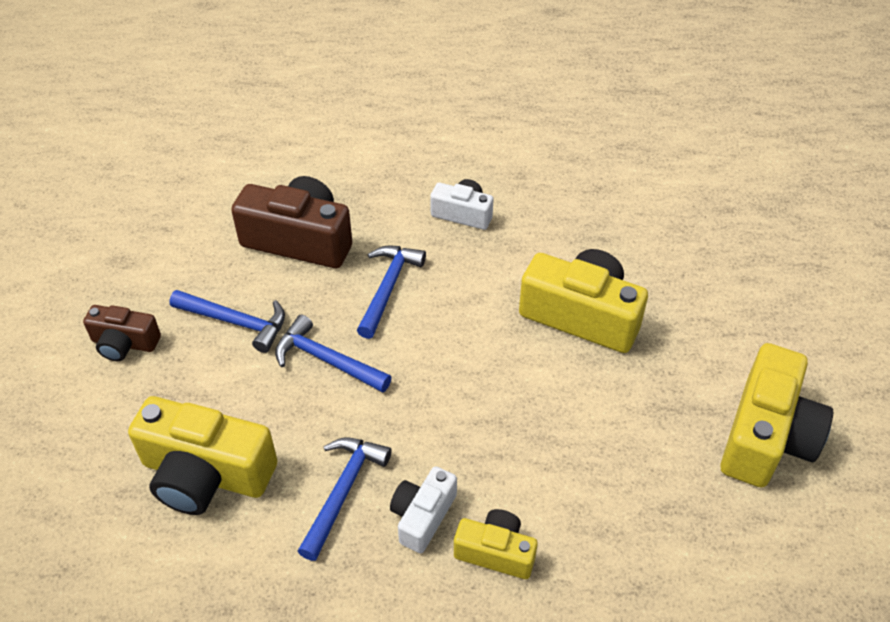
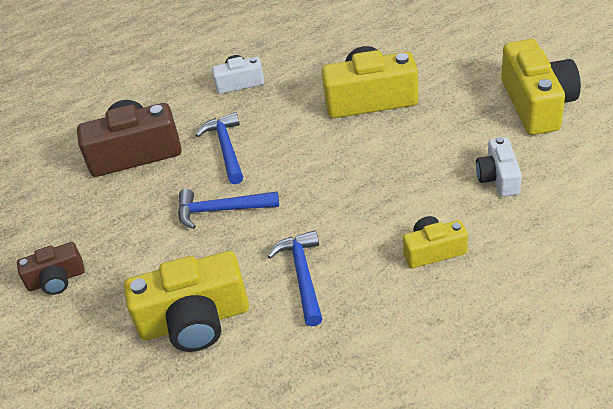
camera: 25 degrees left, 5 degrees down
blue hammer [169,290,285,353] -> none
white camera [390,466,457,553] -> white camera moved to [476,137,522,197]

